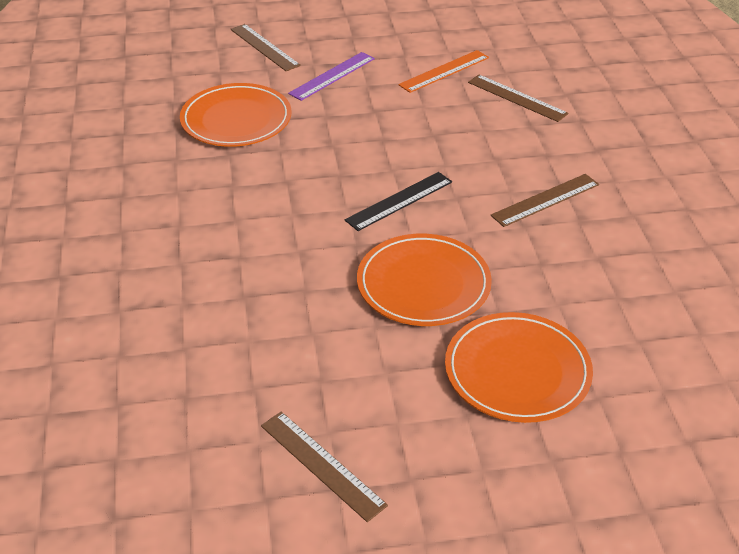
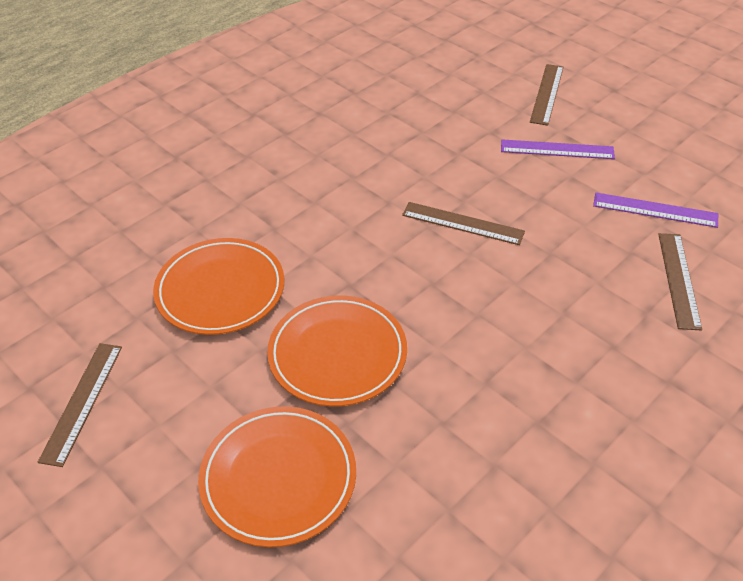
camera: 55 degrees right, 5 degrees up
orange plate [180,83,292,147] -> orange plate moved to [153,238,285,335]
black ruler [345,172,452,231] -> none
orange ruler [398,50,489,93] -> purple ruler [593,192,718,228]
brown ruler [490,174,599,227] -> brown ruler moved to [402,202,525,245]

